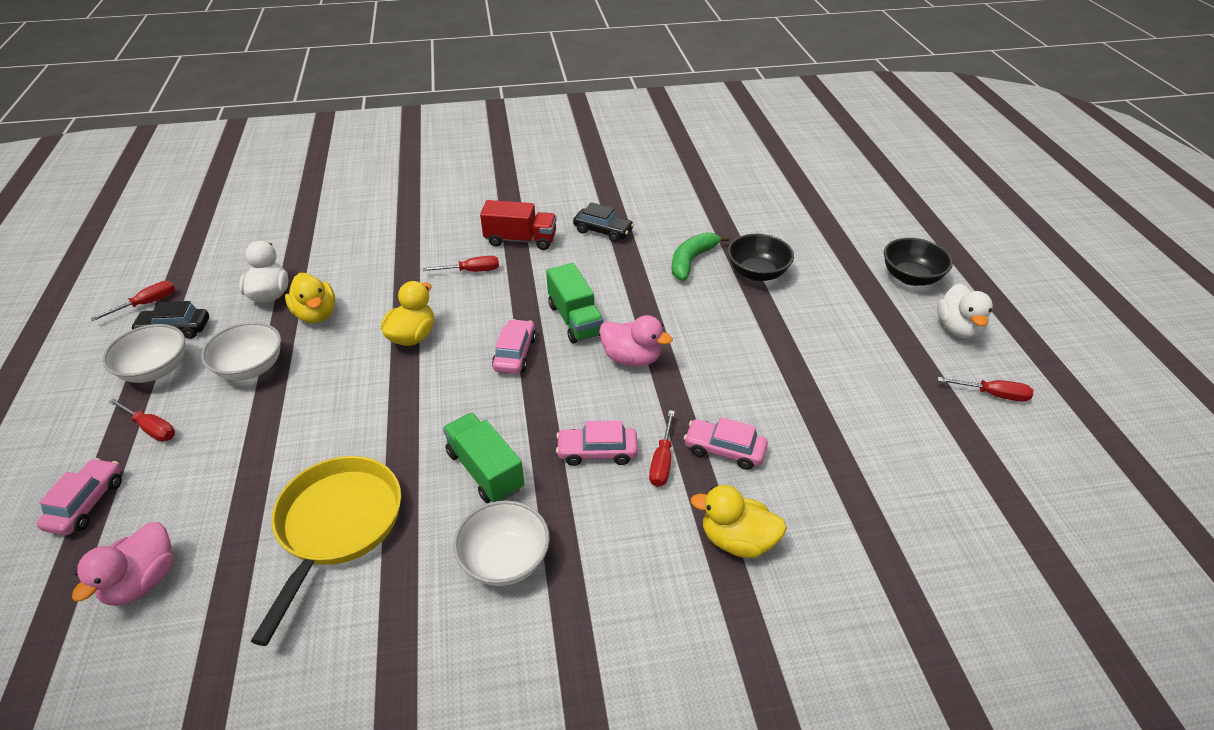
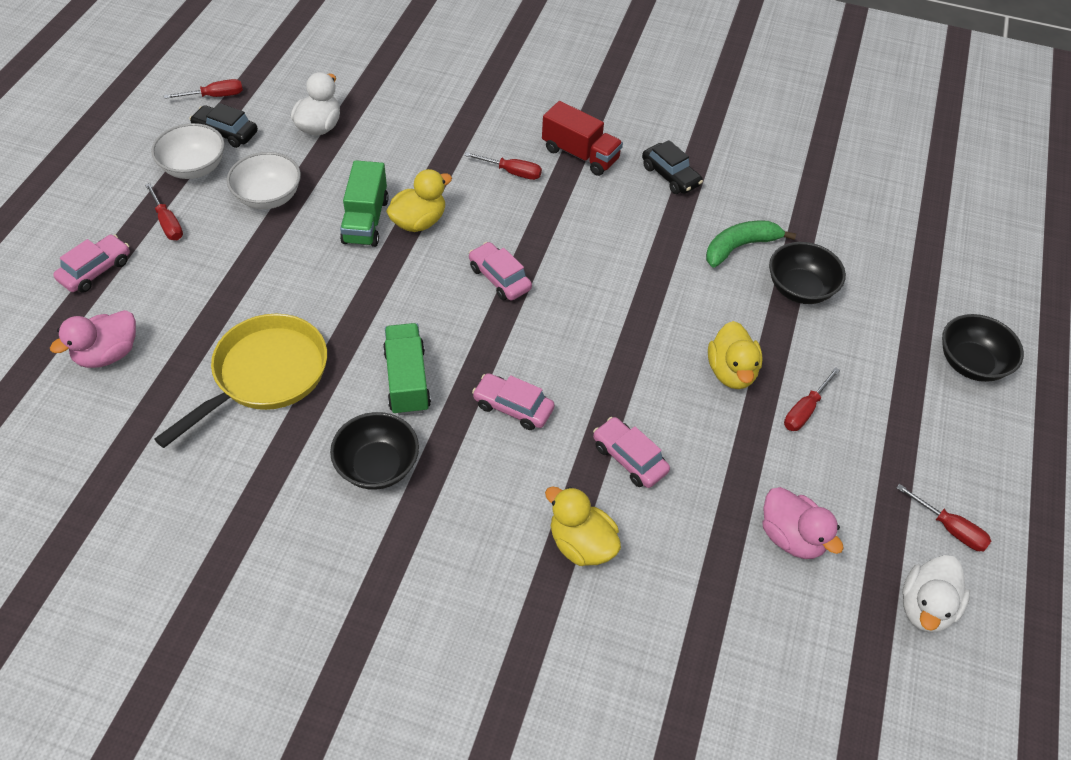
camera: 25 degrees right, 10 degrees up
yellow duck [285,273,335,323] -> yellow duck moved to [708,321,763,389]
white bowl [453,500,550,586] -> black bowl [330,412,419,490]
pink car [492,319,536,374] -> pink car turned 75 degrees counterclockwise [469,242,532,301]
green truck [546,263,603,344] -> green truck moved to [340,160,389,247]
pink duck [599,315,673,367] -> pink duck moved to [763,487,844,559]
red screwdriver [649,410,675,487] -> red screwdriver moved to [784,367,840,431]
white duck [937,283,993,339] -> white duck moved to [902,555,970,633]

